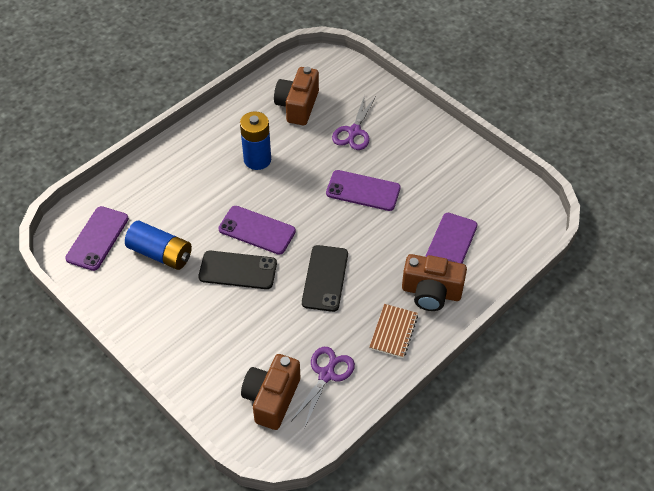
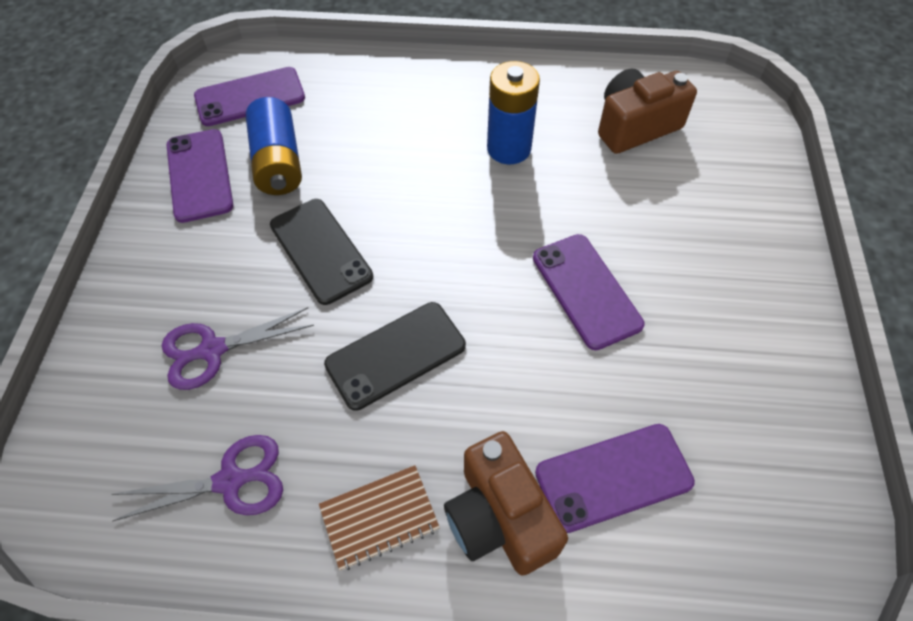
camera: 50 degrees right, 5 degrees up
purple phone [218,206,296,255] -> purple phone moved to [167,129,233,223]
brown camera [241,354,300,430] -> none
purple scissors [332,95,376,150] -> purple scissors moved to [162,307,314,390]

